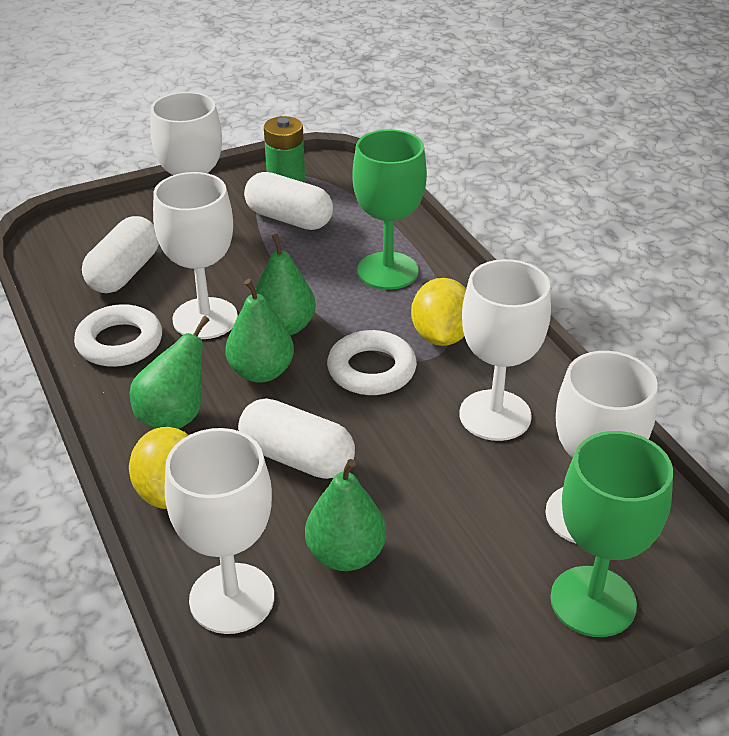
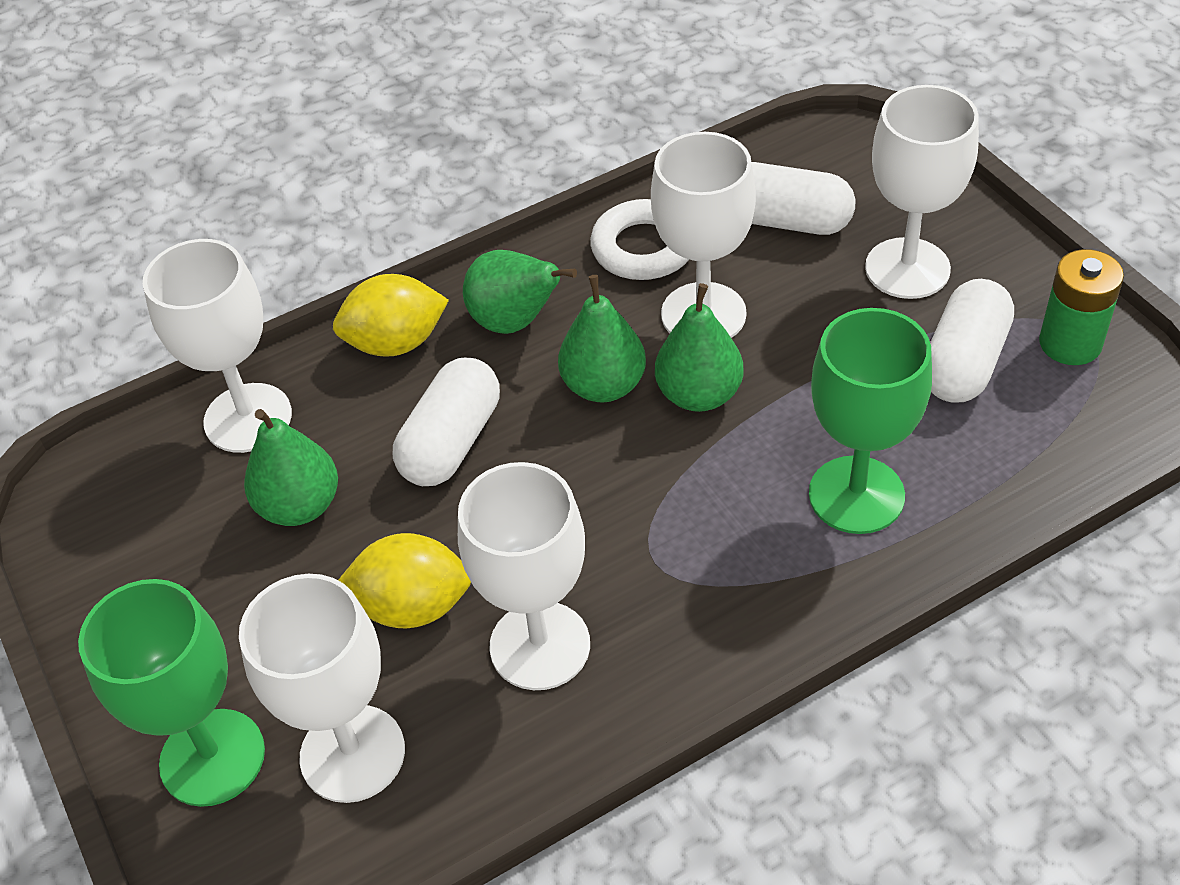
camera: 90 degrees right, 10 degrees up
white ring [327,330,417,395] -> none
yellow lemon [411,278,466,346] -> yellow lemon moved to [338,533,471,628]

